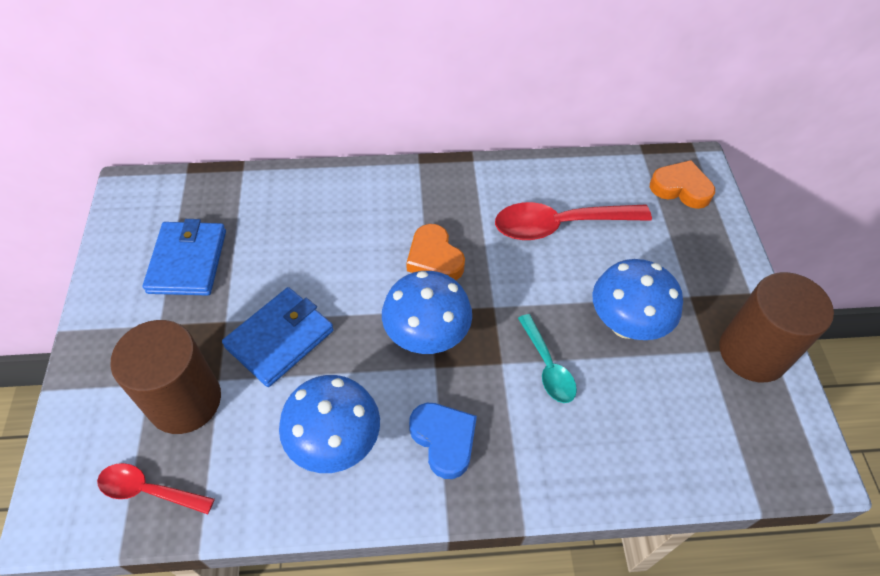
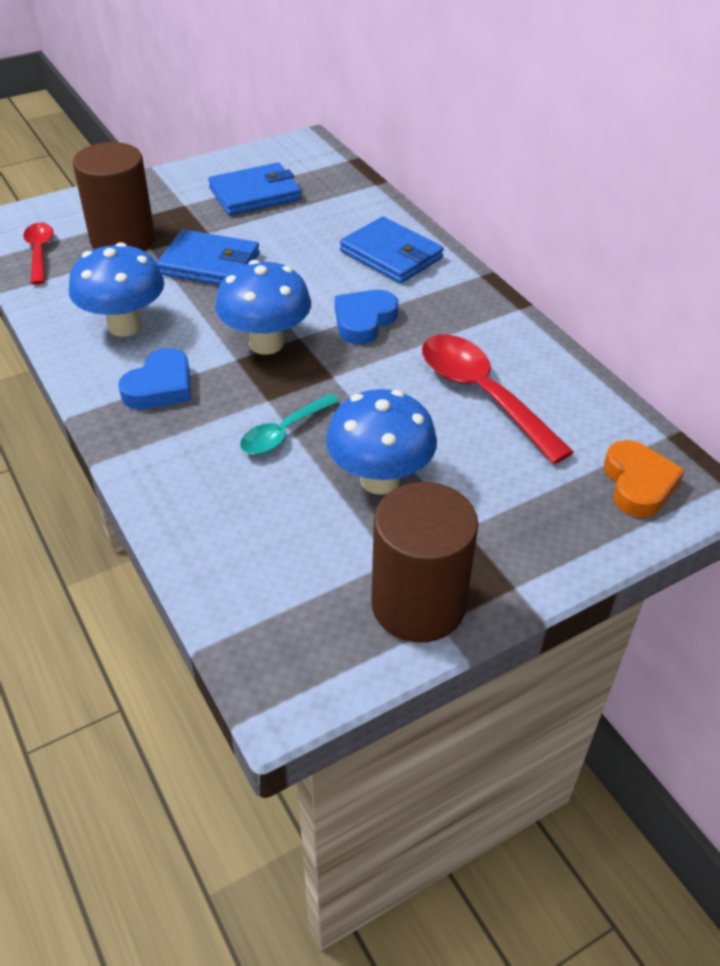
camera: 65 degrees right, 10 degrees down
orange heart [406,224,465,280] -> blue heart [335,290,398,344]
none -> blue wallet [340,216,444,284]

